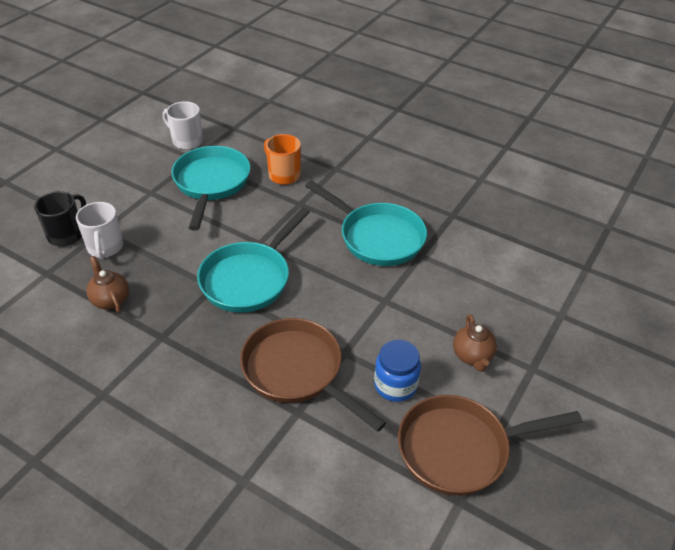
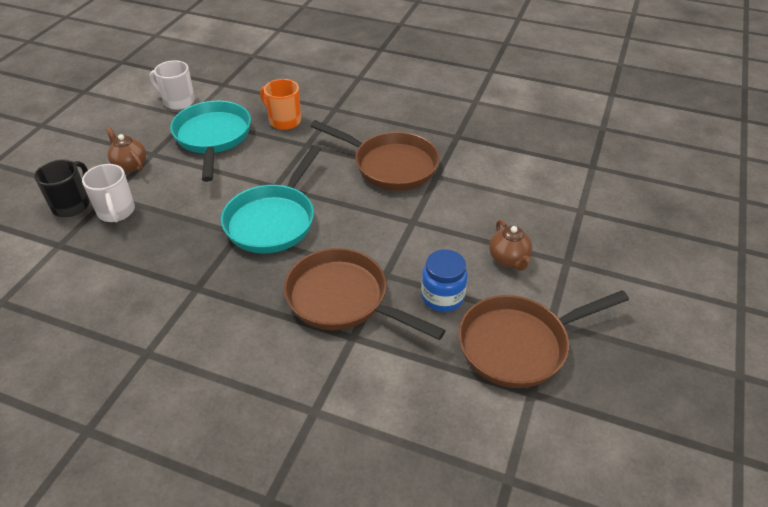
camera: 10 degrees left, 0 degrees up
brown teapot [87,256,129,313] -> brown teapot moved to [106,127,146,172]
turquoise pan [305,180,427,266] -> brown pan [310,120,440,190]

